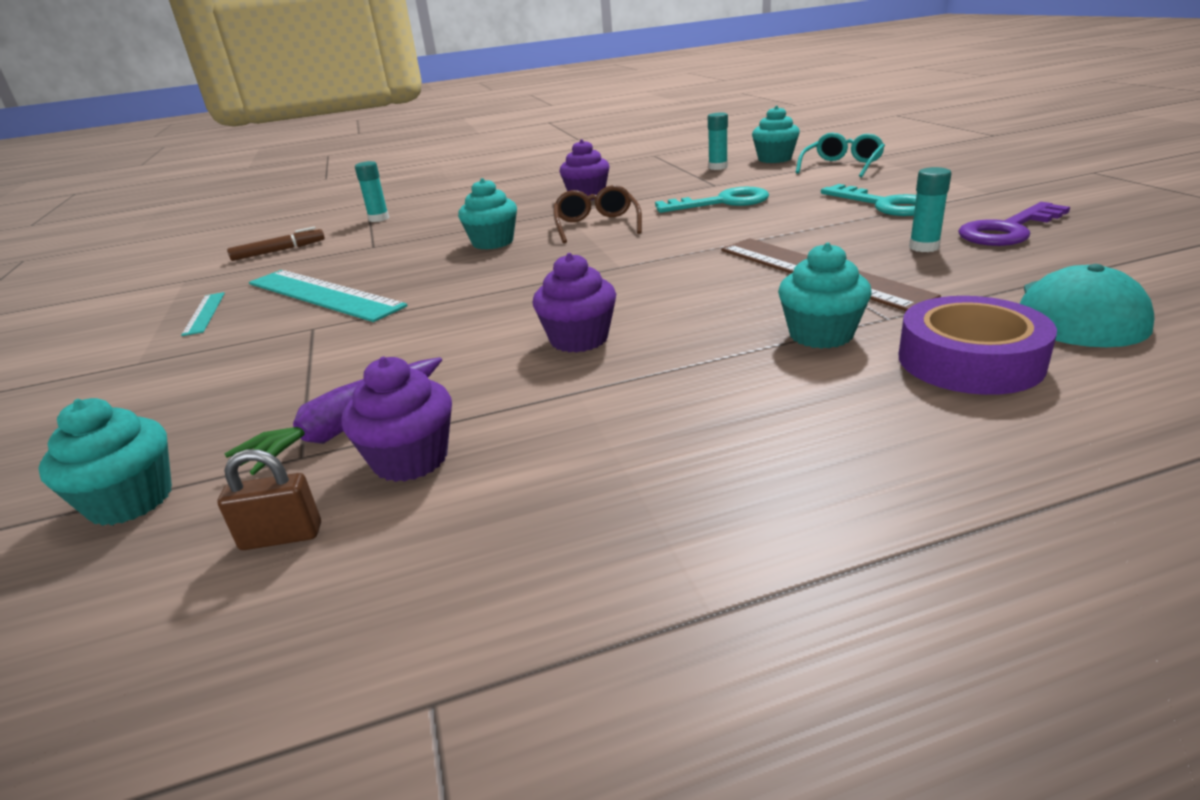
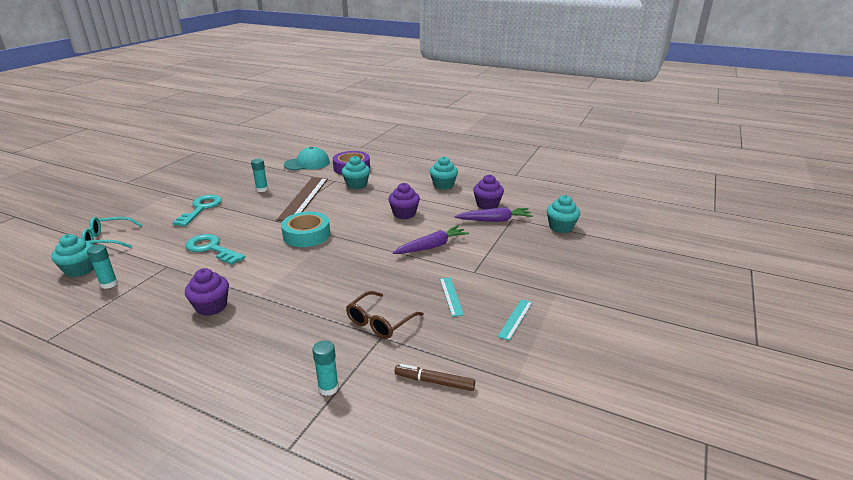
camera: 140 degrees left, 0 degrees up
brown padlock [217,449,321,550] -> none
turquoise ruler [249,270,408,322] -> turquoise ruler [440,277,464,317], size x0.48
turquoise cupcake [458,178,517,250] -> turquoise cupcake moved to [430,156,458,190]
brown glasses [553,185,642,243] -> brown glasses moved to [346,291,424,339]
purple key [958,202,1070,246] -> none
none -> turquoise tape [281,212,330,247]
none -> purple carrot [393,226,469,254]

